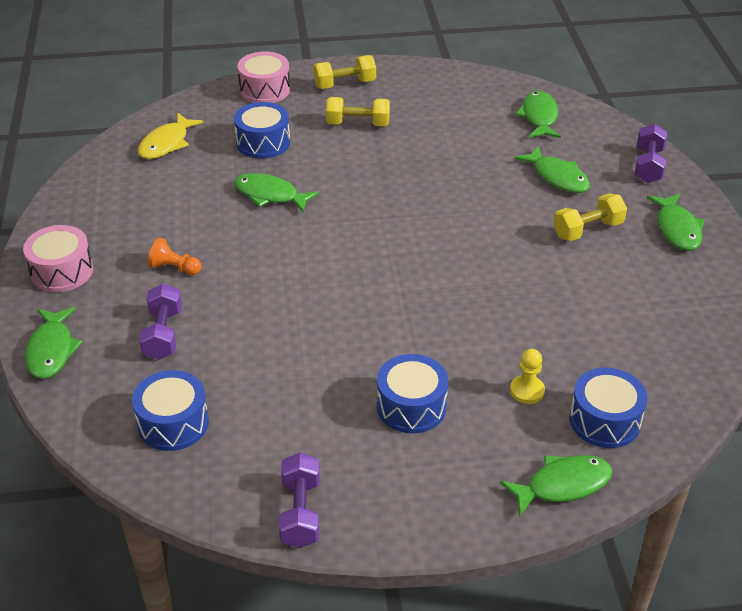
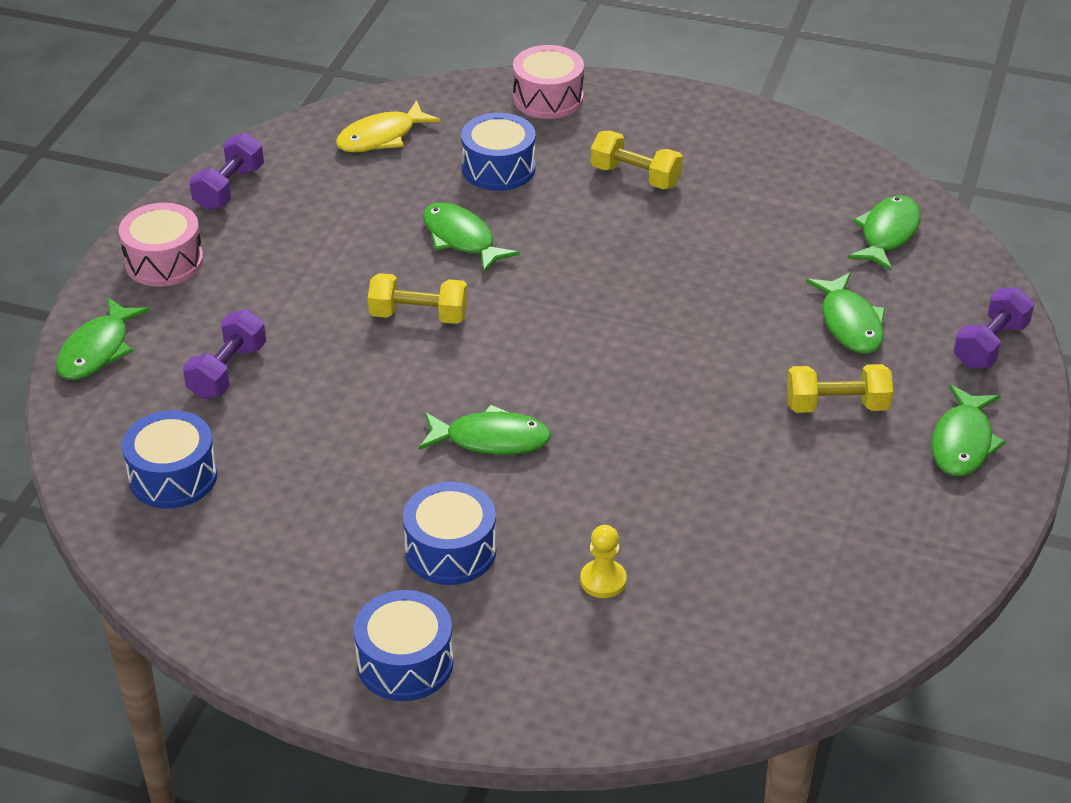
camera: 25 degrees right, 0 degrees up
orange pawn [148,238,201,275] -> none
purple dumbbell [279,453,320,548] -> purple dumbbell moved to [189,133,264,210]
yellow dumbbell [313,55,376,89] -> yellow dumbbell moved to [368,273,468,324]
green fish [500,455,613,516] -> green fish moved to [419,405,552,455]
blue drum [570,367,648,448] -> blue drum moved to [354,590,453,701]

